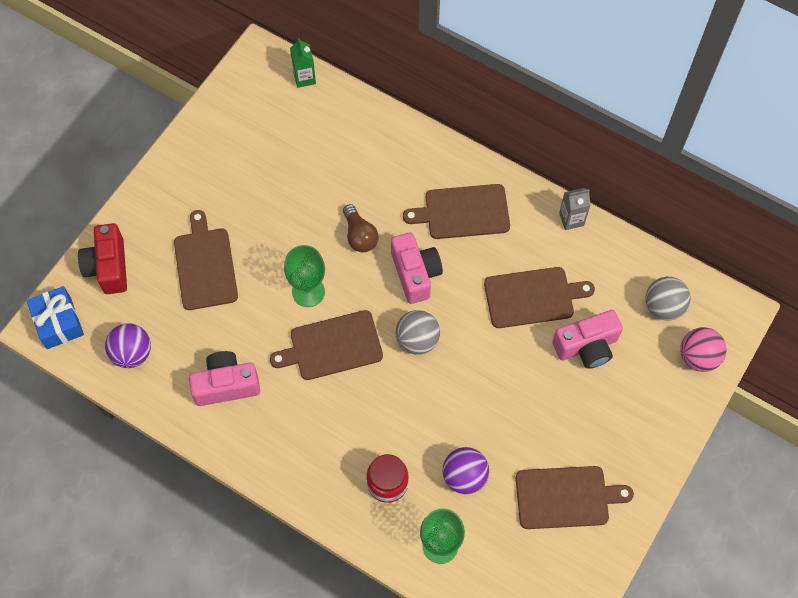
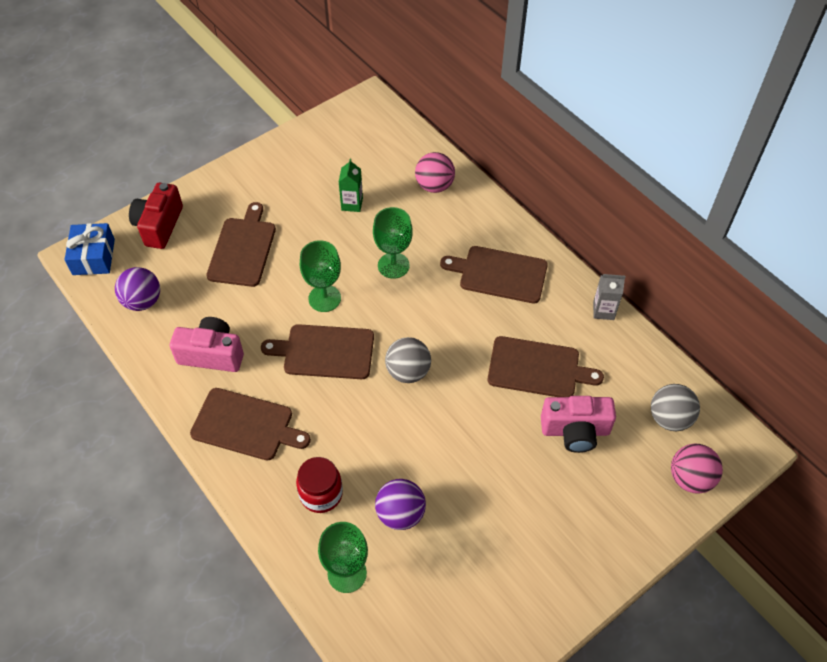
camera: 20 degrees right, 10 degrees down
green carton [290,38,316,88] -> green carton moved to [339,159,363,212]
brown light bulb [343,204,378,252] -> green goblet [373,207,413,279]
pink camera [391,232,443,304] -> none
brown cutting board [516,466,634,529] -> brown cutting board moved to [190,388,311,460]
none -> pink ball [415,152,455,193]

